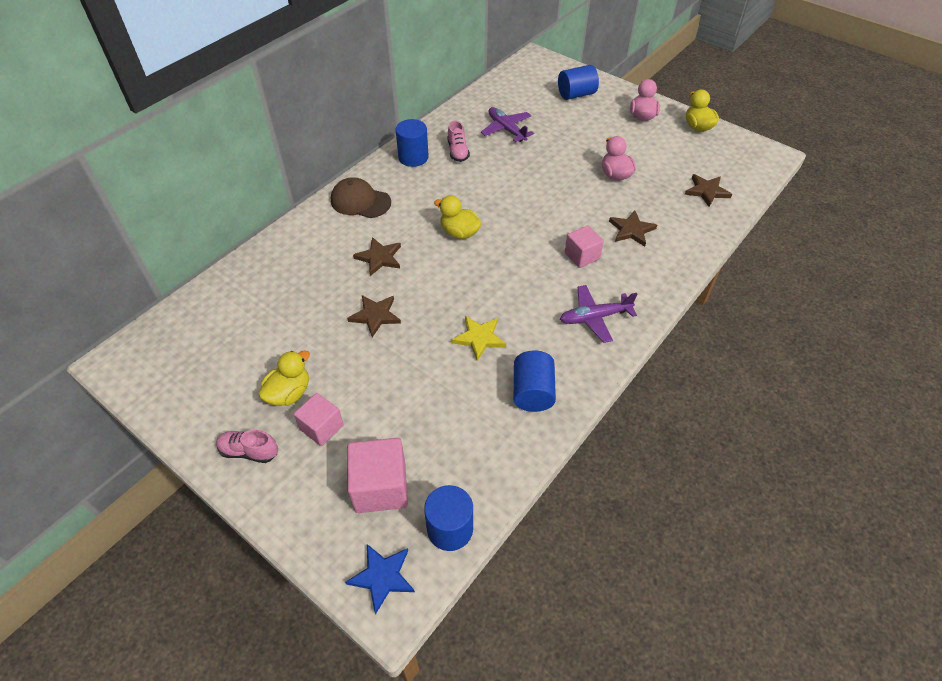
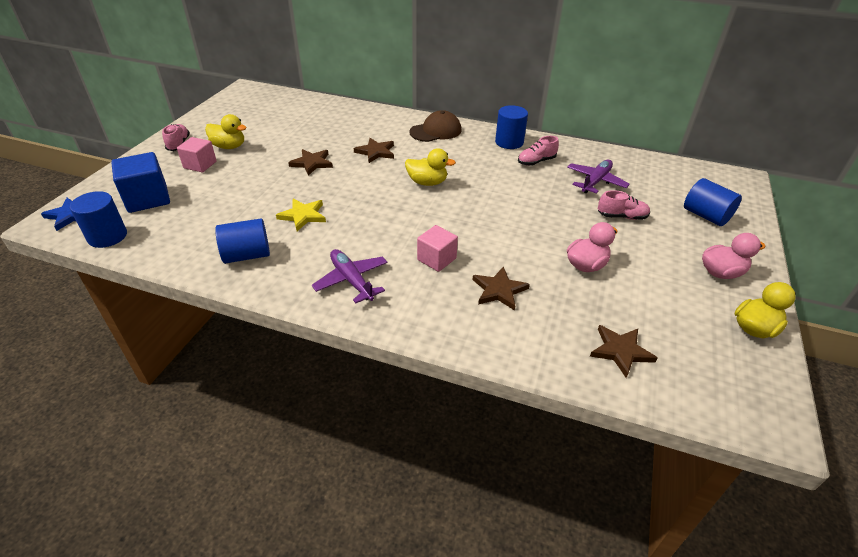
camera: 70 degrees right, 10 degrees down
brown cap [331,177,391,218] -> brown cap turned 60 degrees clockwise [409,110,462,142]
pink cube [347,438,408,513] -> blue cube [111,152,170,213]
yellow duck [434,195,482,239] -> yellow duck turned 90 degrees clockwise [405,148,456,186]
none -> pink shoe [598,190,650,220]

